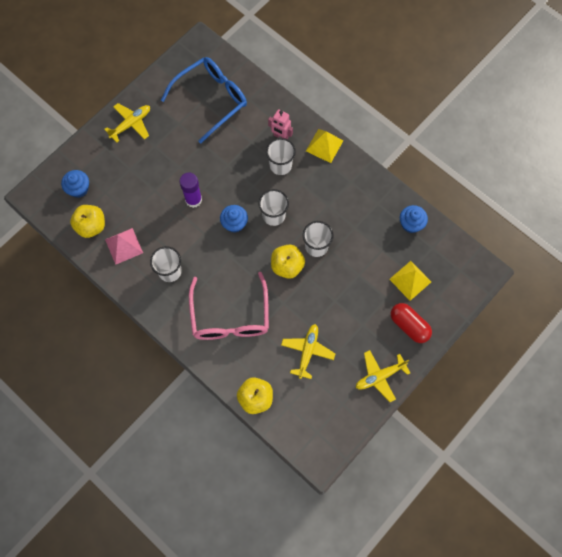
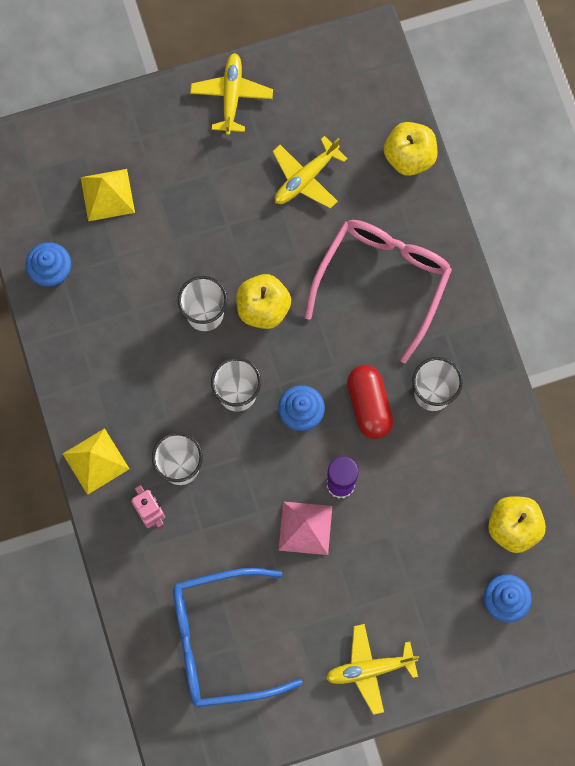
camera: 150 degrees left, 5 degrees up
pink pyramid [105,228,143,265] -> pink pyramid moved to [279,502,332,555]
yellow plane [356,350,410,402] -> yellow plane turned 90 degrees counterclockwise [190,53,273,135]
red capsule [391,303,432,343] -> red capsule moved to [347,365,393,439]

